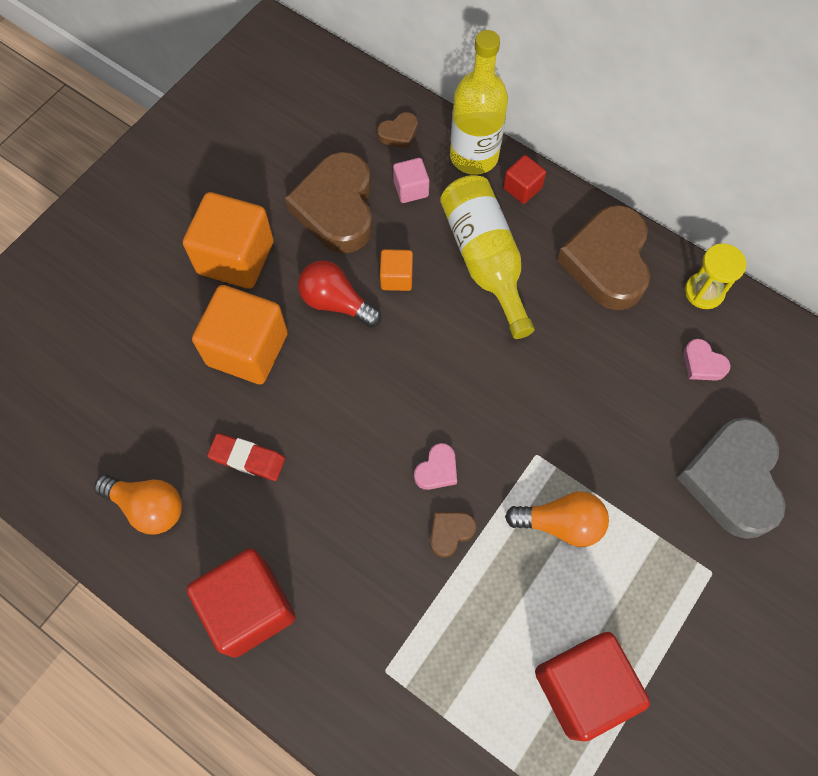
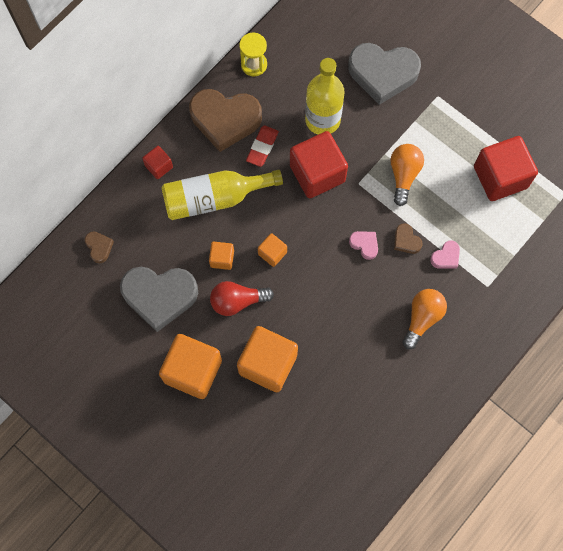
camera: 85 degrees left, 5 degrees up
orange light bulb [94,475,182,534] -> orange light bulb moved to [402,289,447,349]
red cube [187,548,296,658] -> red cube moved to [290,131,348,198]
red eraser [207,433,285,481] -> red eraser moved to [246,125,279,167]
brown heart [285,152,373,253] -> grey heart [120,267,198,332]
red light bulb [298,261,382,327] -> red light bulb turned 45 degrees clockwise [210,281,274,316]
pink cube [393,158,429,203] -> none
yellow bottle [450,30,508,175] -> yellow bottle moved to [305,58,345,134]
pink heart [683,339,730,381] -> pink heart moved to [430,240,460,269]
none -> orange cube [258,233,287,267]

